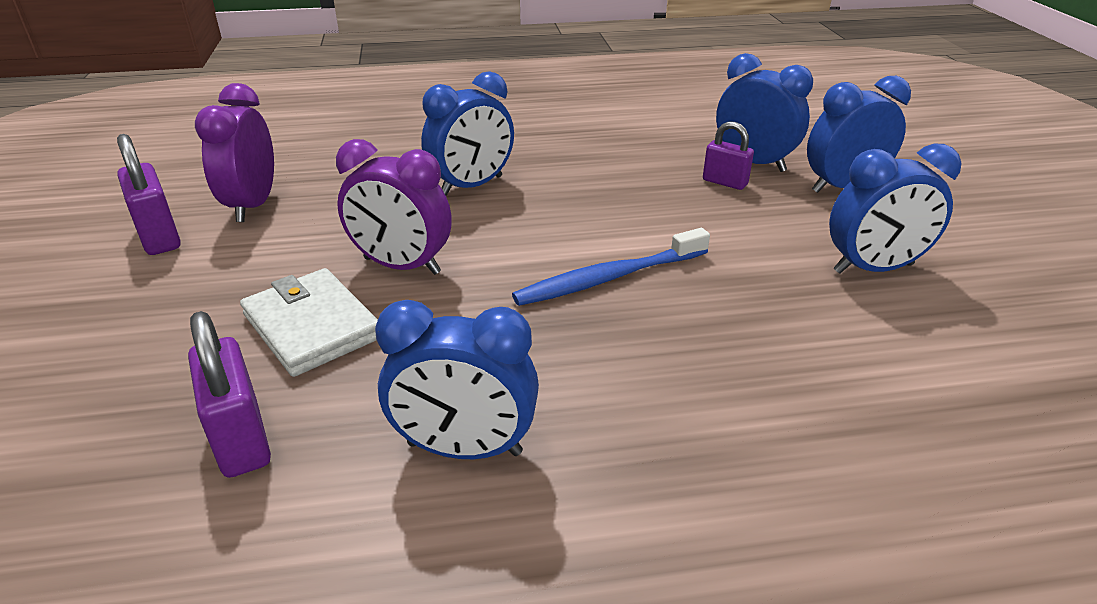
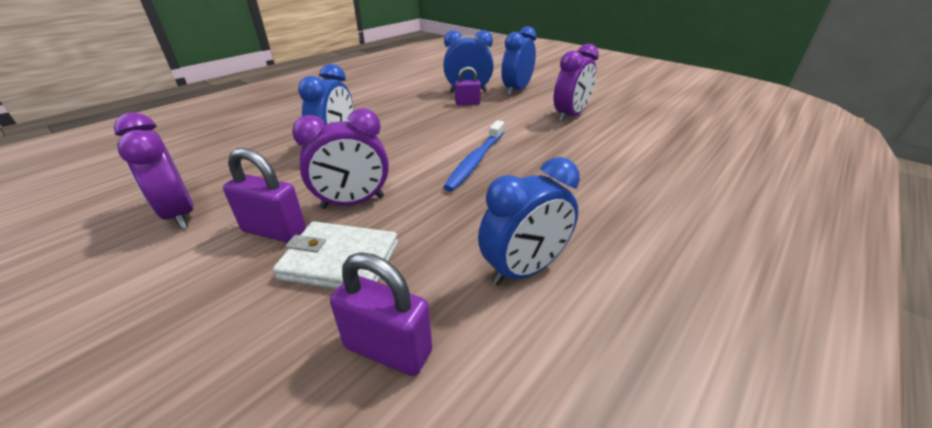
camera: 40 degrees left, 0 degrees up
purple padlock [117,134,181,255] -> purple padlock moved to [223,148,306,243]
blue clock [829,144,961,273] -> purple clock [554,44,599,122]

